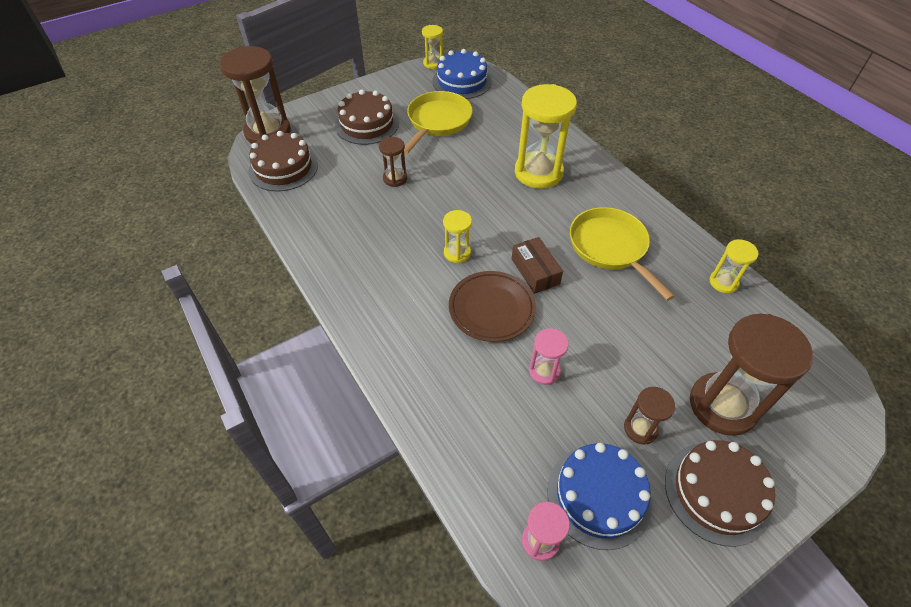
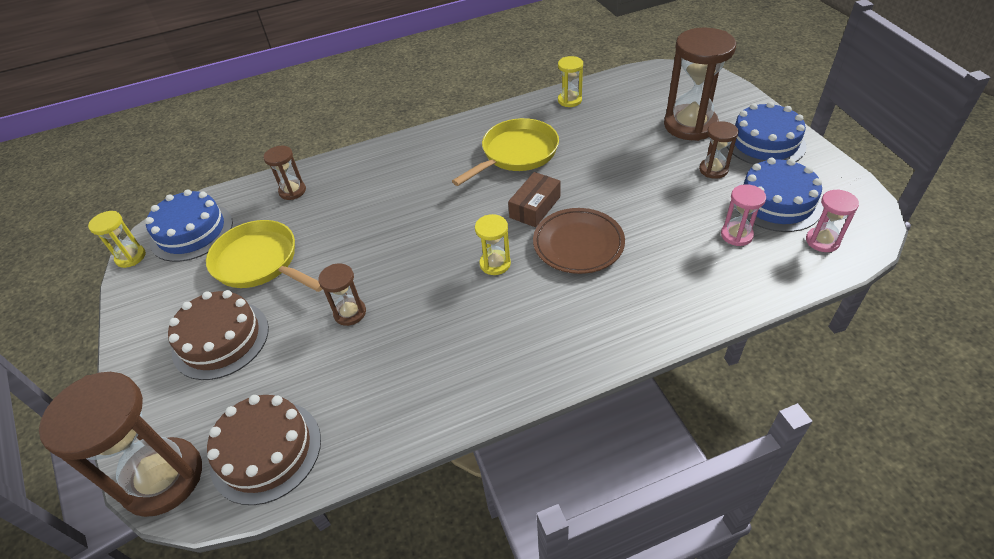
camera: 75 degrees left, 5 degrees down
brown box [512,237,563,294] -> brown box turned 45 degrees counterclockwise [508,172,560,227]
yellow hourglass [515,84,577,189] -> none
pink hourglass [529,328,569,385] -> pink hourglass moved to [721,184,766,246]
yellow pan [570,207,675,301] -> yellow pan turned 150 degrees clockwise [452,118,559,186]
brown cake [665,440,775,547] -> blue cake [727,102,807,165]
none -> brown hourglass [263,146,306,200]

